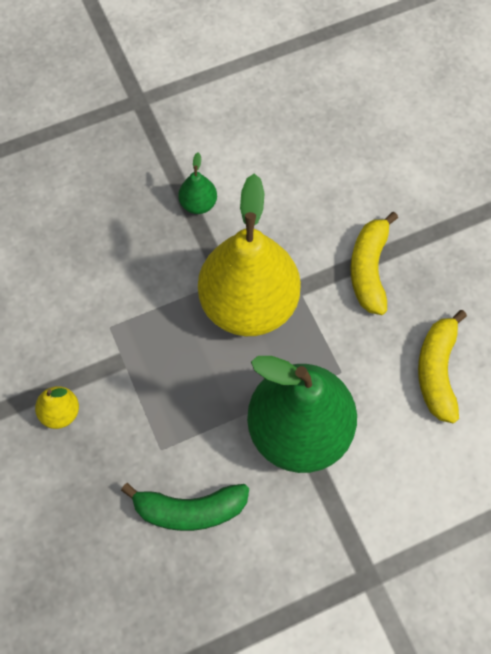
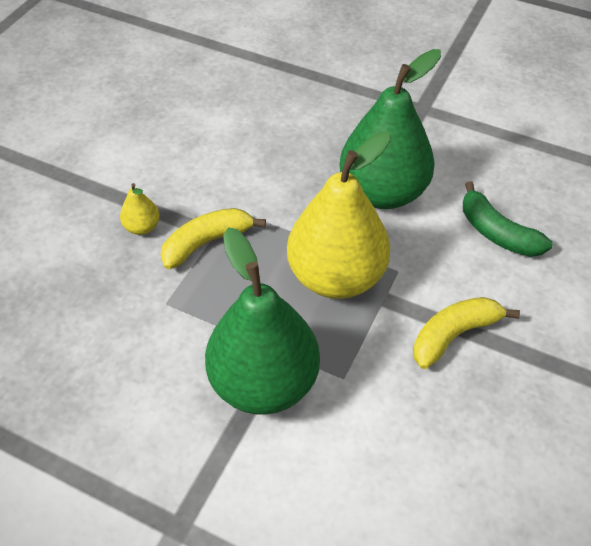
camera: 50 degrees right, 15 degrees down
green banana [121,483,249,531] -> green banana moved to [463,181,553,257]
green pear [178,152,217,214] -> green pear [340,49,441,209], size x2.45
yellow banana [418,310,467,424] -> yellow banana moved to [161,208,266,269]

